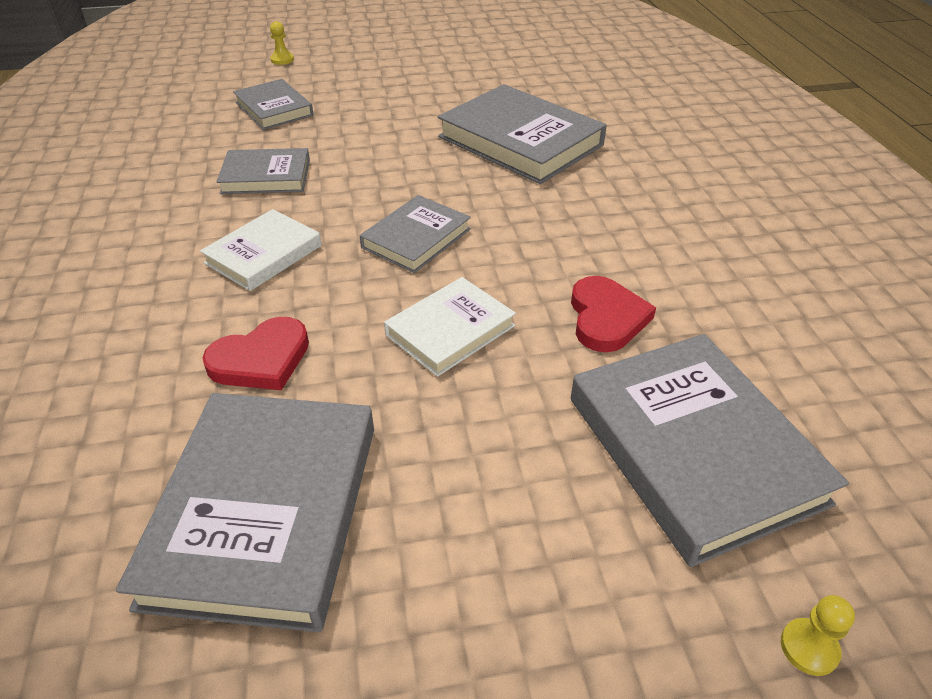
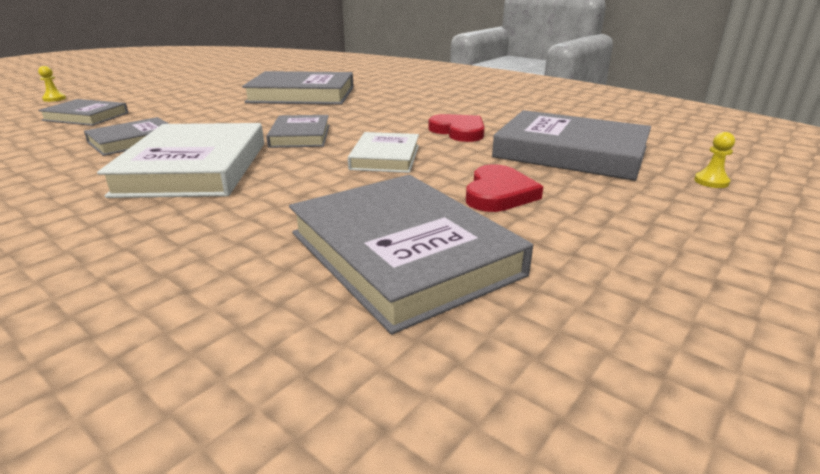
camera: 40 degrees left, 15 degrees down
white book [200,209,321,291] -> white book [97,123,264,198], size x1.76
red heart [203,317,309,390] -> red heart moved to [466,164,543,212]

